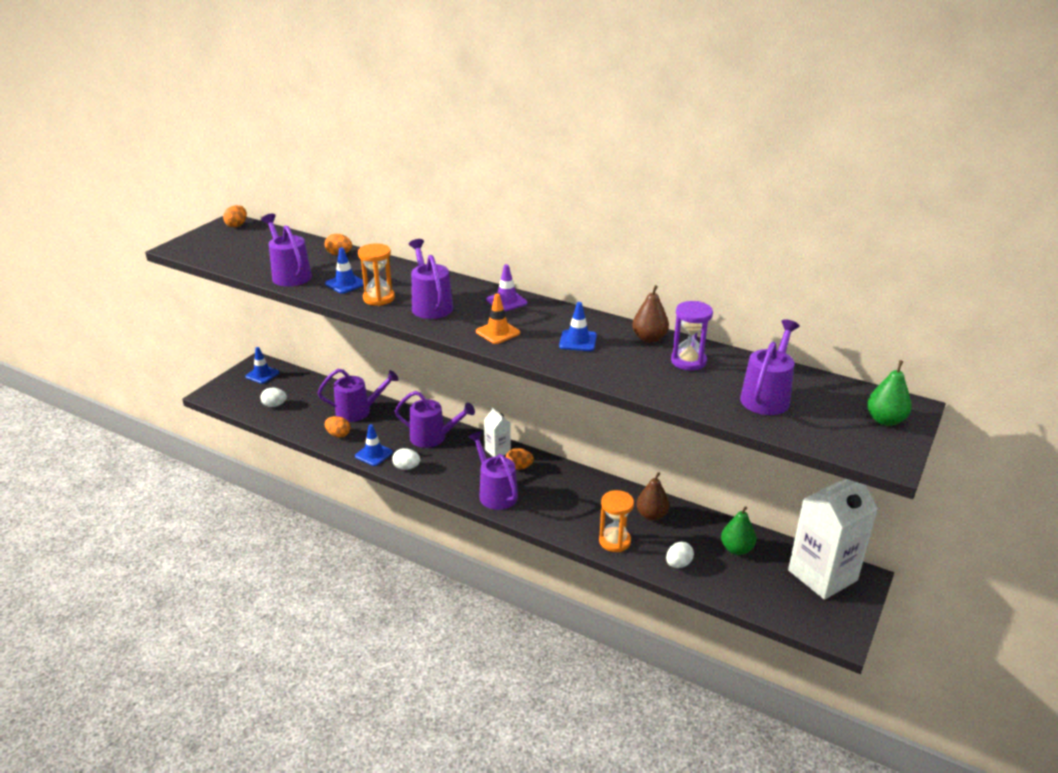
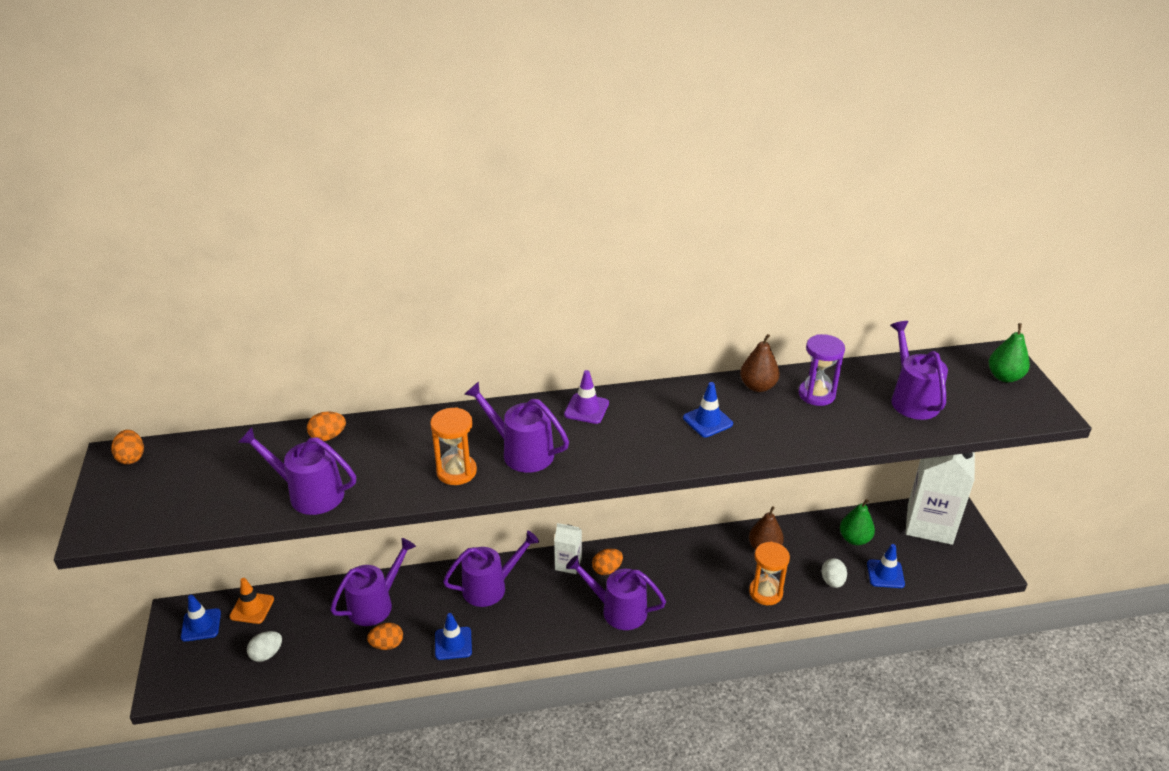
camera: 40 degrees left, 5 degrees up
blue traffic cone [325,247,364,294] -> blue traffic cone moved to [867,544,905,588]
white egg [392,448,420,470] -> none
orange traffic cone [476,294,520,344] -> orange traffic cone moved to [230,578,274,624]

